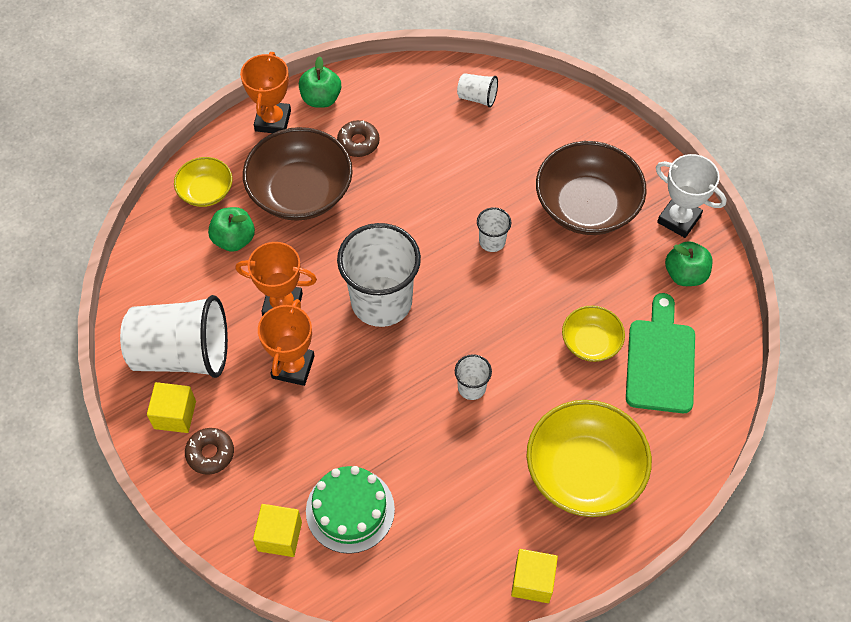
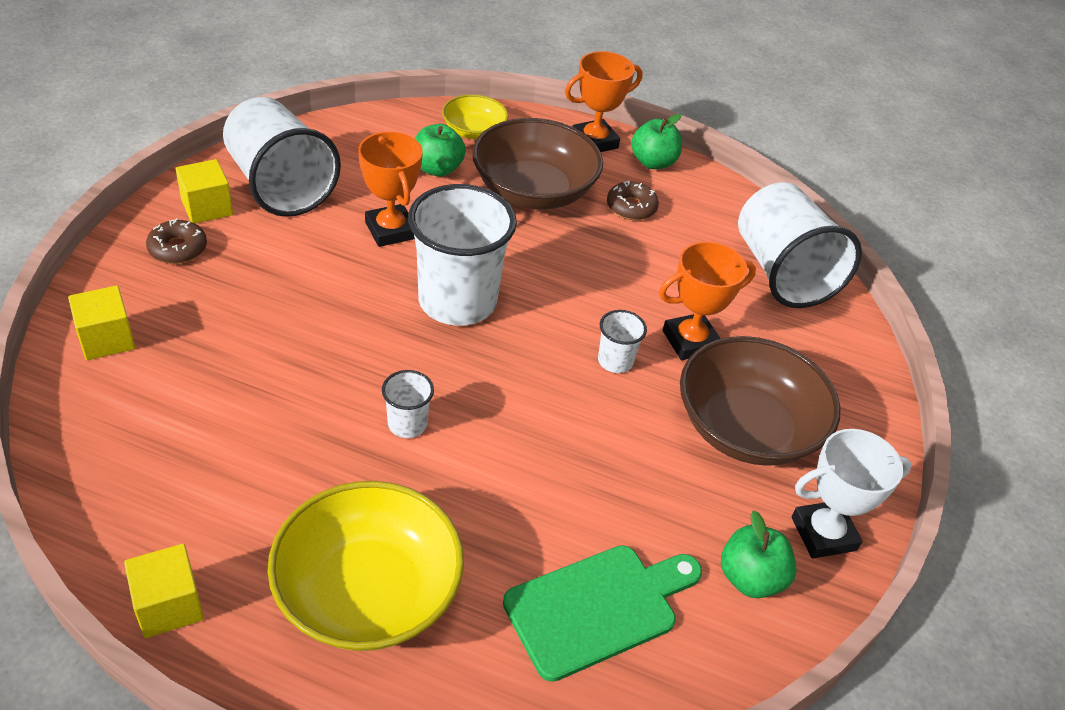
camera: 50 degrees right, 15 degrees down
orange trophy [258,299,314,386] -> orange trophy moved to [659,241,756,360]
green cake [306,466,395,554] -> none
white cup [457,73,498,108] -> white cup [738,182,862,308], size x2.25
yellow bowl [562,306,625,362] -> none
white trophy [656,154,727,238] -> white trophy turned 75 degrees clockwise [792,429,912,558]

